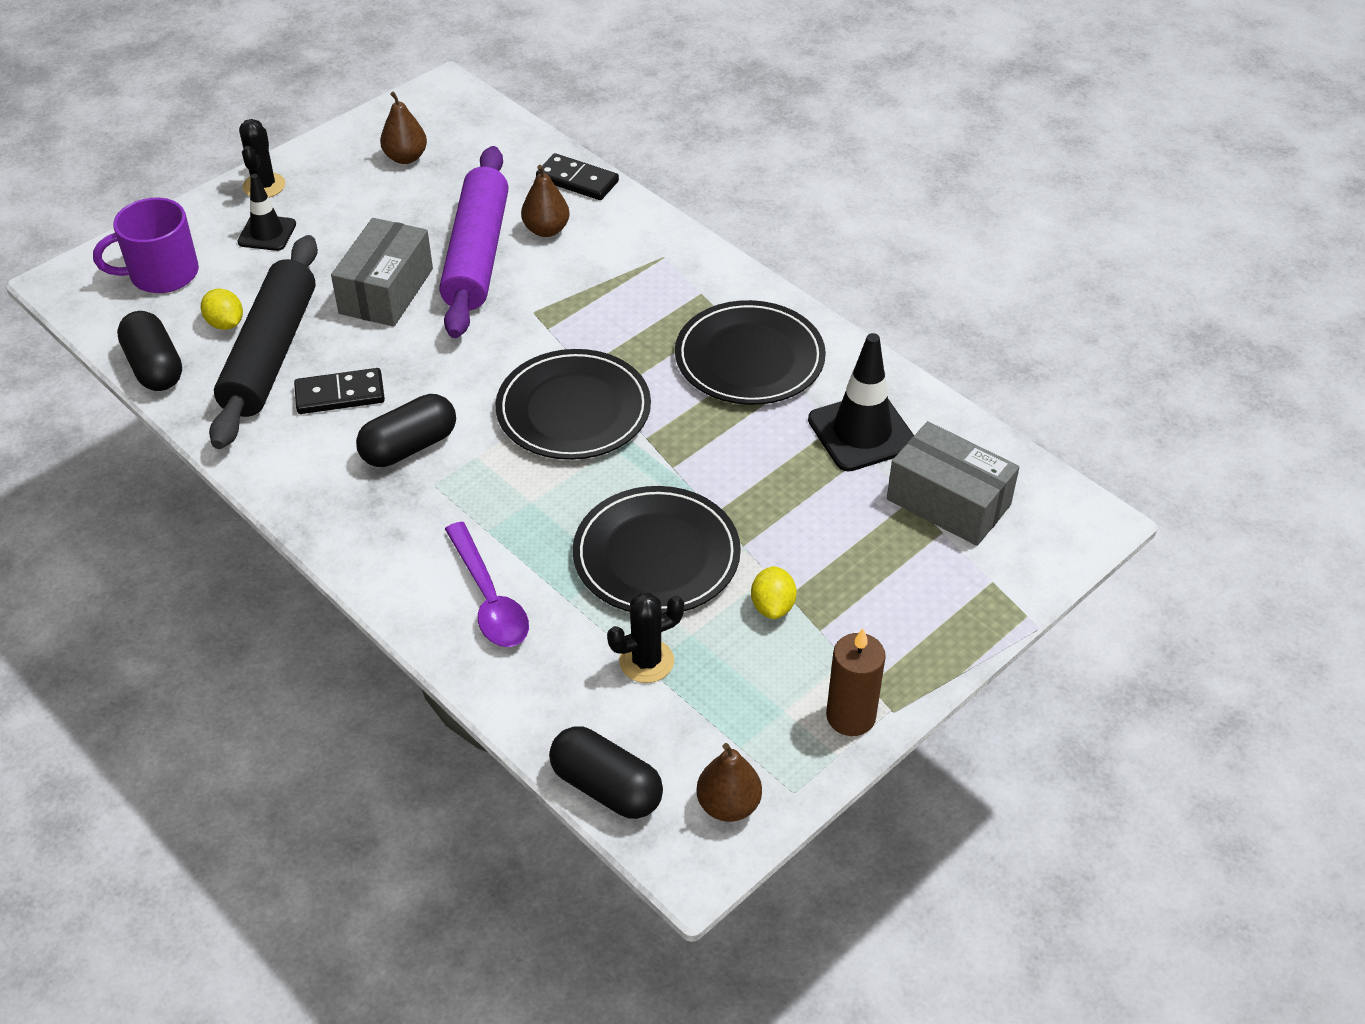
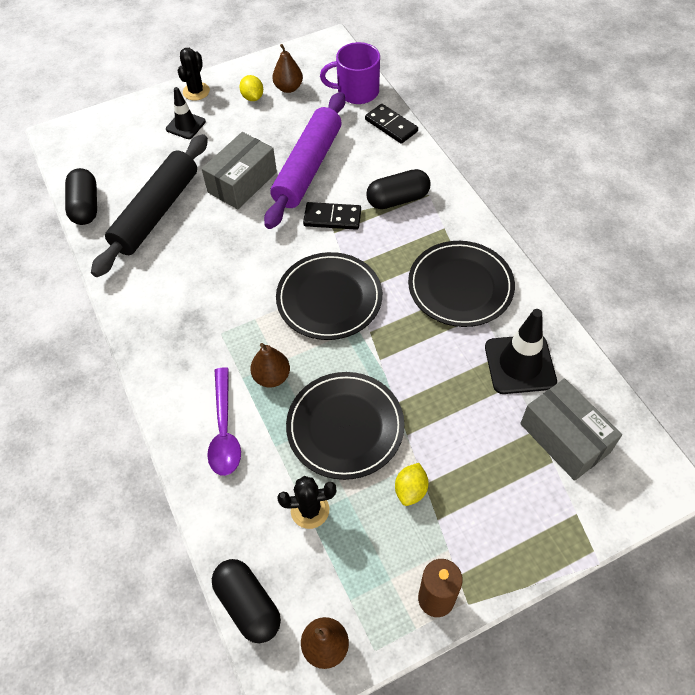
camera: 20 degrees right, 10 degrees up
purple mug [93,198,199,293] -> purple mug moved to [320,42,380,104]
yellow lemon [201,288,243,330] -> yellow lemon moved to [239,75,263,101]
black domino [294,368,385,414] -> black domino moved to [303,202,361,230]
black capsule [356,394,456,467] -> black capsule moved to [366,169,431,209]
brown pear [521,165,570,237] -> brown pear moved to [250,343,290,387]

